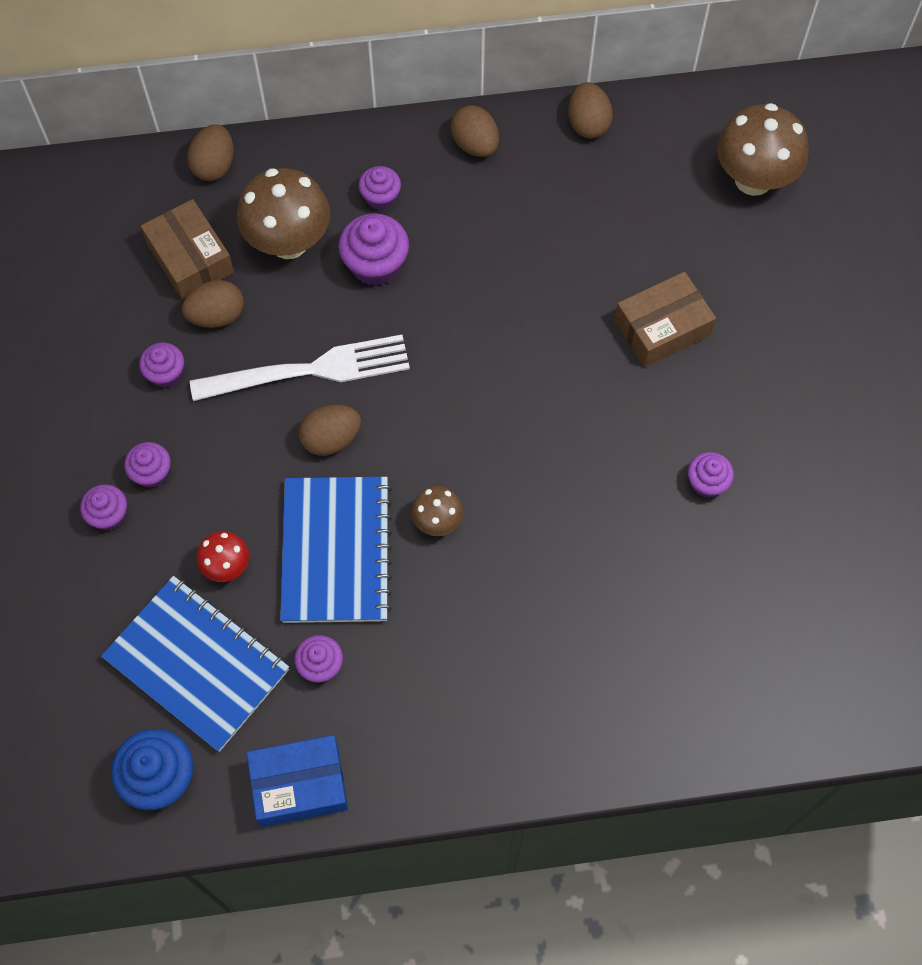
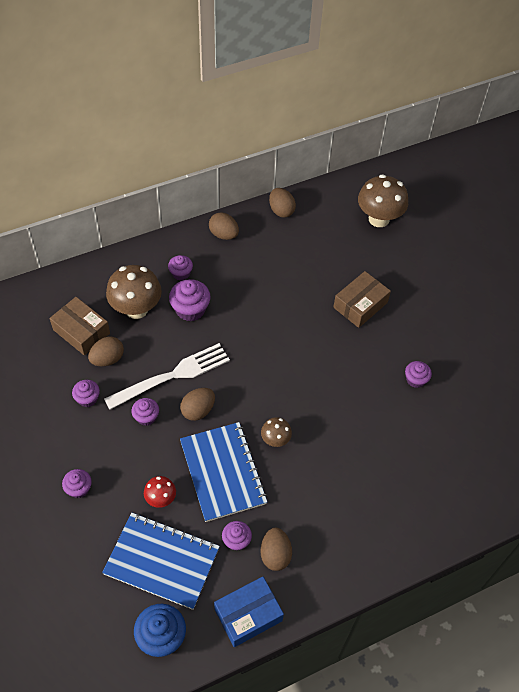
camera: 20 degrees left, 10 degrees down
purple cupcake [124,442,171,488] -> purple cupcake moved to [131,398,159,426]
brown egg [187,124,234,181] -> brown egg moved to [261,528,292,571]

